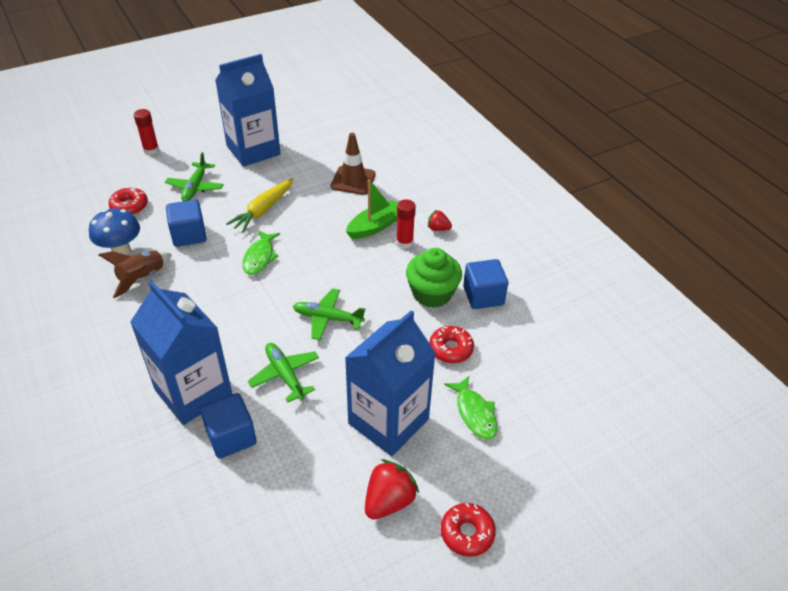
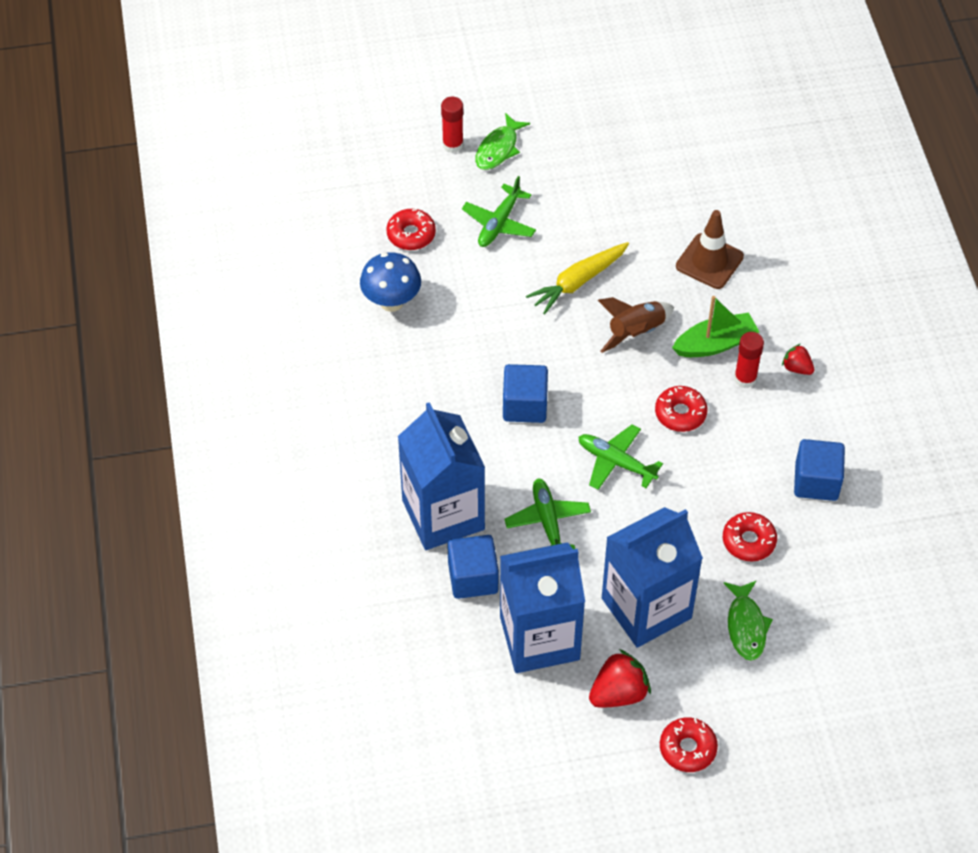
camera: 20 degrees right, 10 degrees up
brown rocket [99,251,172,298] -> brown rocket moved to [598,297,674,353]
blue cube [166,199,207,247] -> blue cube moved to [503,364,548,423]
blue carton [215,54,281,167] -> blue carton moved to [500,542,585,673]
green fish [242,230,280,275] -> green fish moved to [475,113,530,170]
green cupcake [406,248,462,308] -> none
none -> red donut [655,386,708,432]

